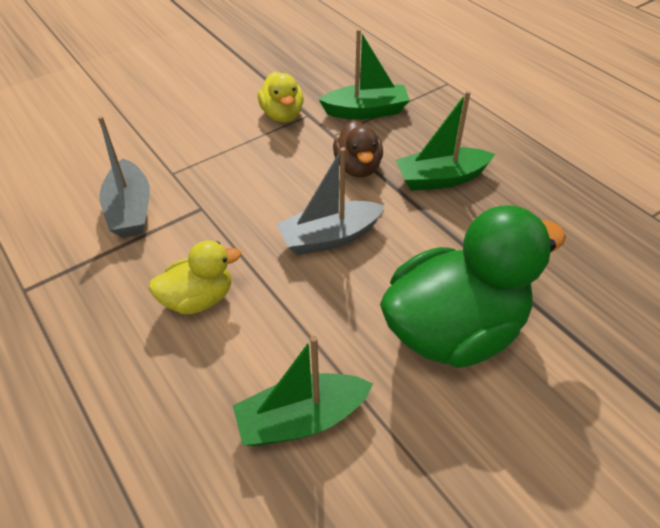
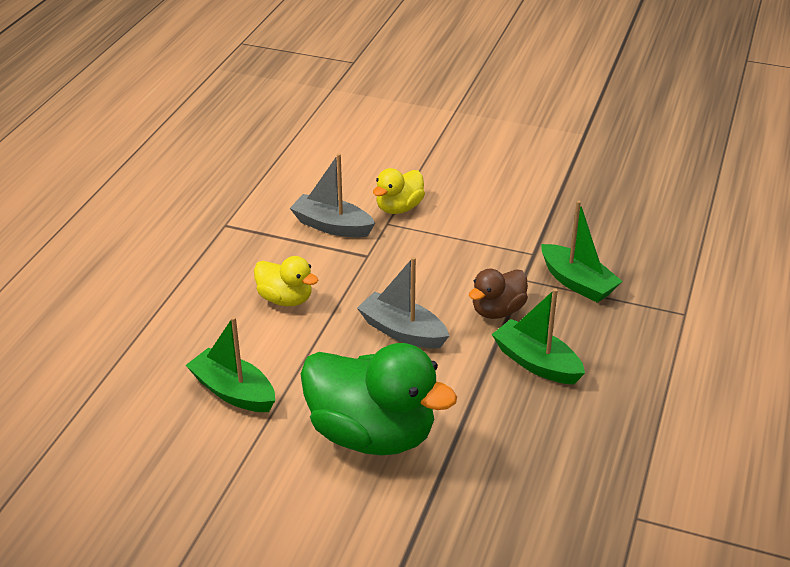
camera: 55 degrees right, 10 degrees down
grey boat [98,116,150,238] -> grey boat turned 75 degrees clockwise [290,153,375,238]
yellow duck [258,72,304,122] -> yellow duck moved to [373,168,425,214]

